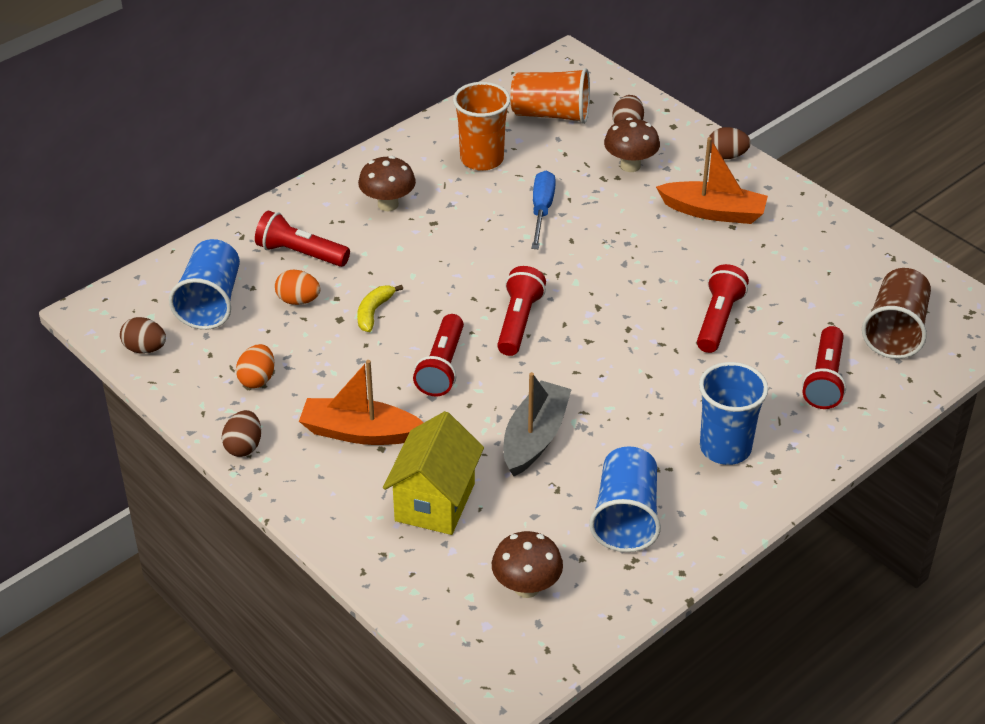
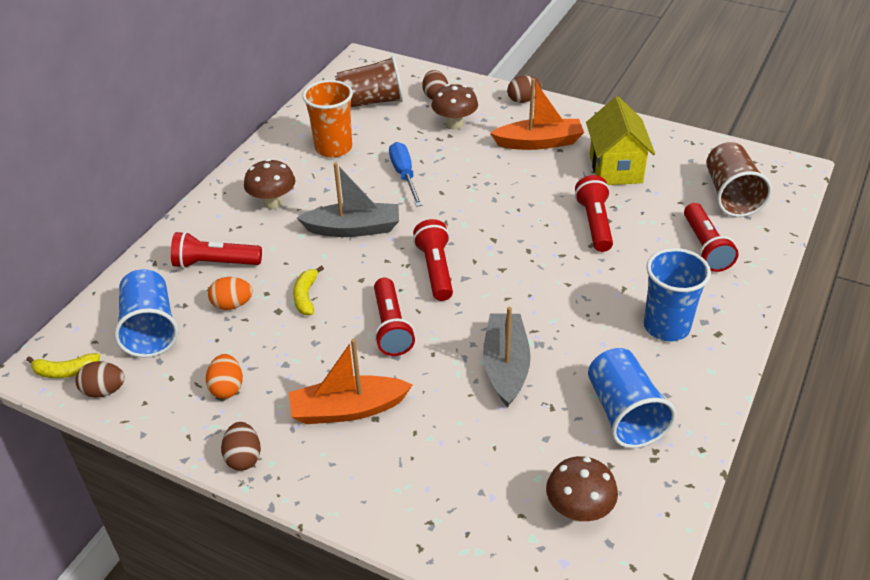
camera: 20 degrees left, 0 degrees up
yellow house [383,411,484,535] -> yellow house moved to [586,96,655,185]
orange cup [511,68,590,124] -> brown cup [335,56,403,107]
none -> yellow banana [26,353,100,378]
none -> grey boat [297,162,399,237]

